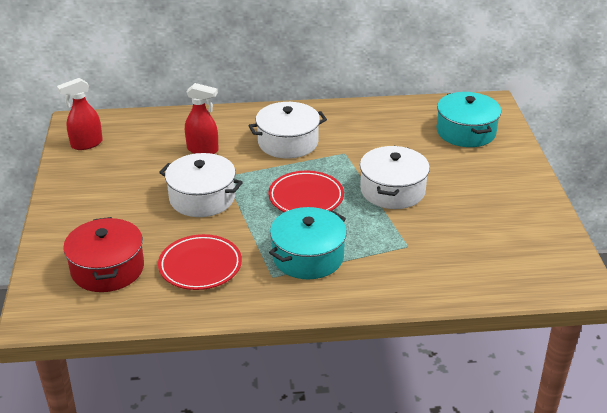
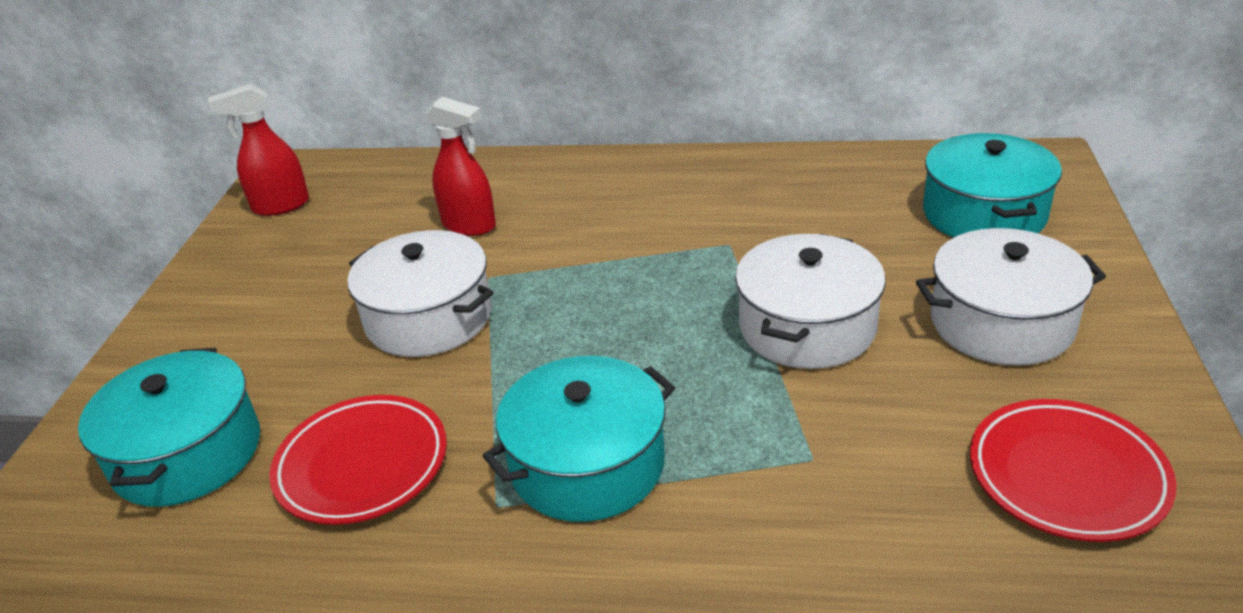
camera: 15 degrees right, 0 degrees up
red pot [63,217,144,292] -> turquoise pot [78,348,260,507]
white pot [248,102,327,159] -> white pot moved to [916,228,1106,366]
red plate [268,171,344,212] -> red plate moved to [970,399,1177,542]

